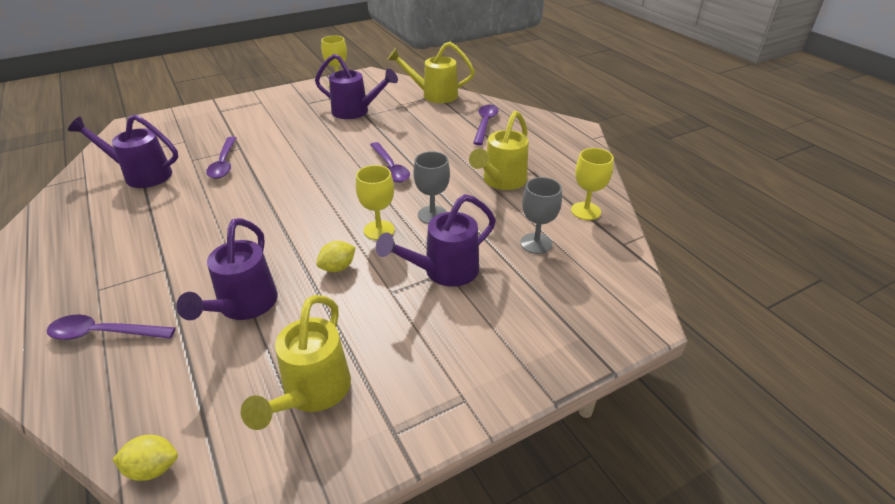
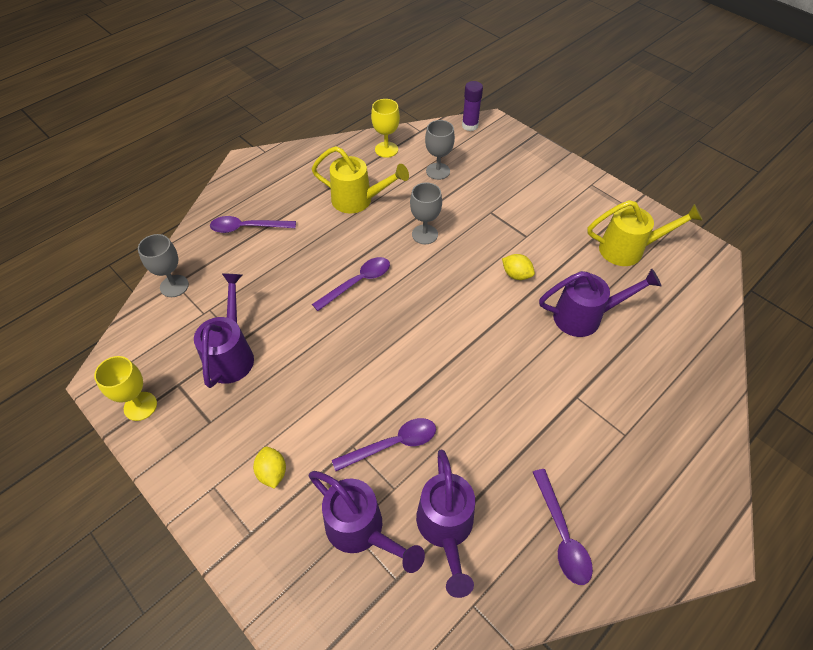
camera: 105 degrees left, 15 degrees up
purple spoon [47,315,176,340] -> purple spoon moved to [533,469,593,585]
yellow lemon [112,435,178,481] -> yellow lemon moved to [253,447,286,489]
yellow goblet [356,165,395,240] -> none
purple watering can [376,194,496,287] -> purple watering can moved to [309,471,425,573]
yellow watering can [387,42,475,103] -> grey goblet [138,234,189,297]
none -> purple glue stick [462,81,483,131]

